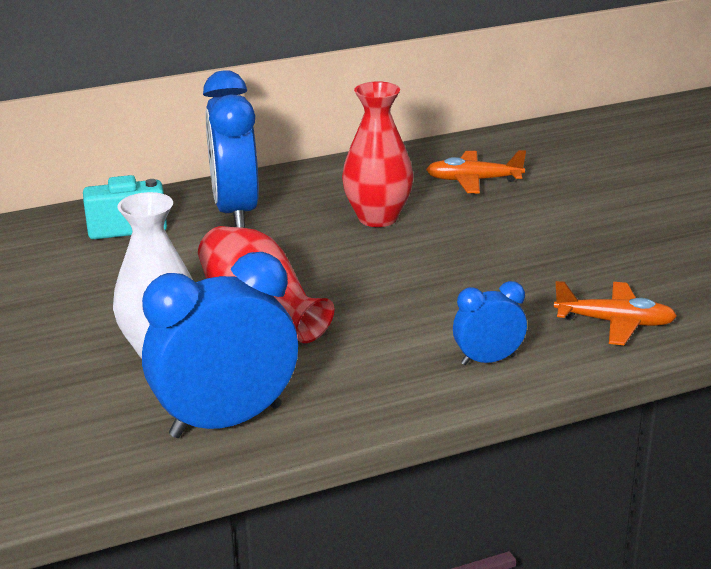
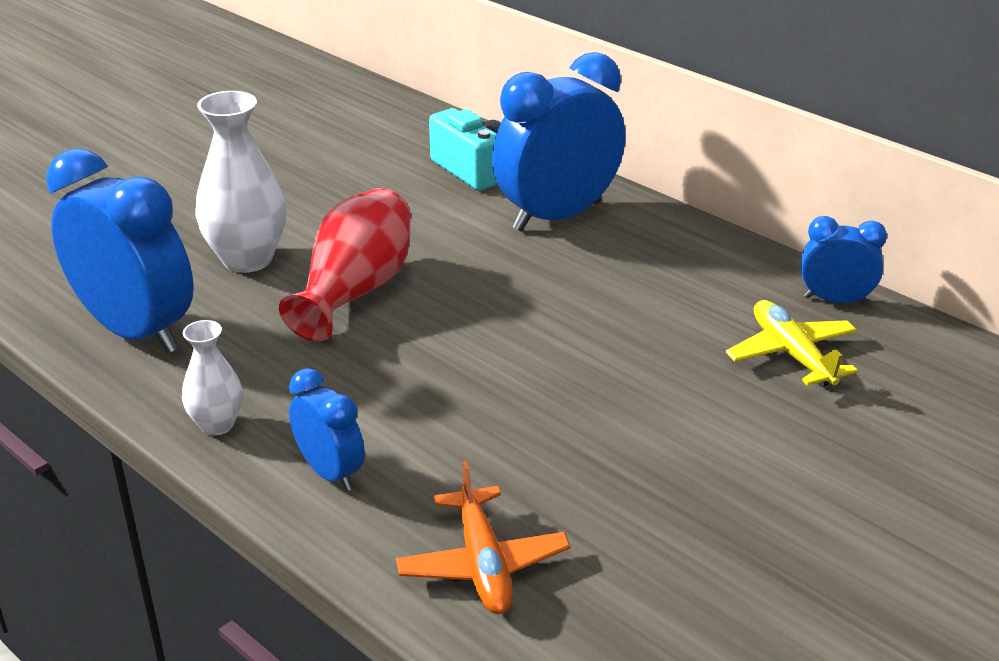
camera: 65 degrees right, 5 degrees up
red vase [342,81,413,227] -> none
orange plane [426,150,526,193] -> yellow plane [726,300,858,387]
none -> white vase [182,320,243,436]
none -> blue clock [801,216,887,305]

